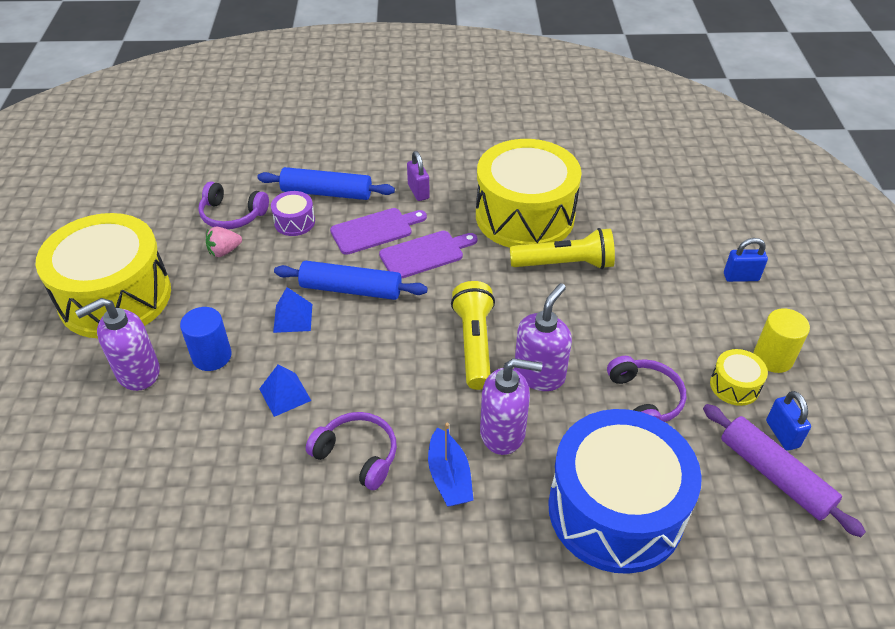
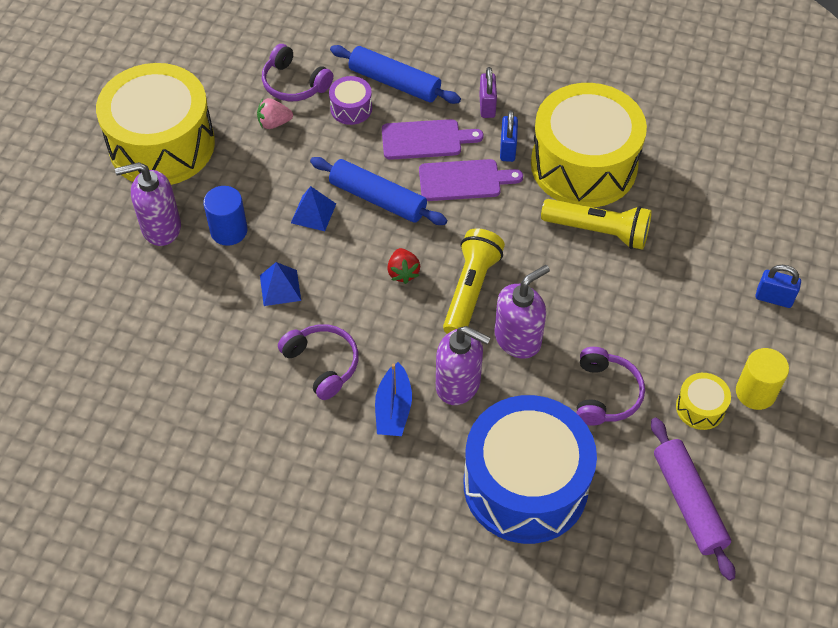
camera: 20 degrees right, 10 degrees up
blue padlock [766,391,811,451] -> blue padlock moved to [500,110,518,162]
none -> red strawberry [387,248,420,284]

